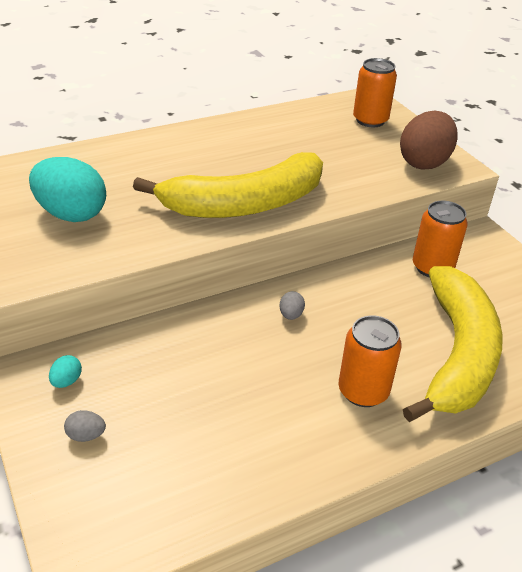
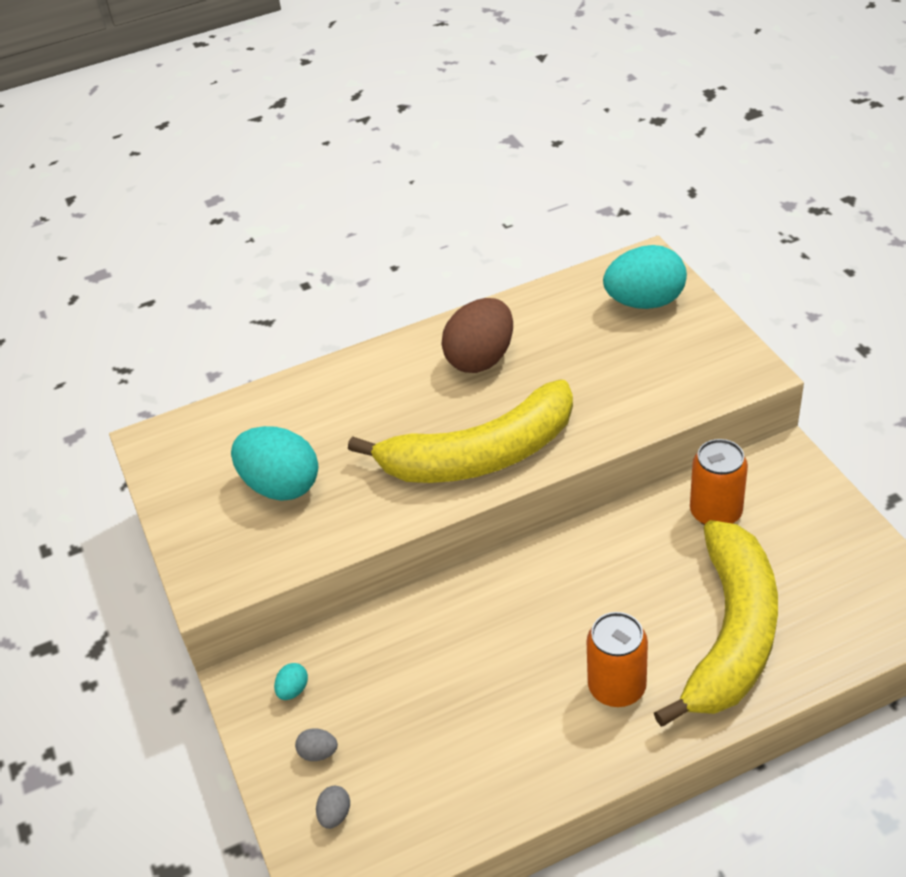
camera: 10 degrees right, 5 degrees up
grey egg [280,291,305,320] -> grey egg moved to [316,786,350,829]
orange can [353,58,397,127] -> turquoise egg [603,245,687,309]
brown egg [400,111,458,170] -> brown egg moved to [441,298,513,373]

